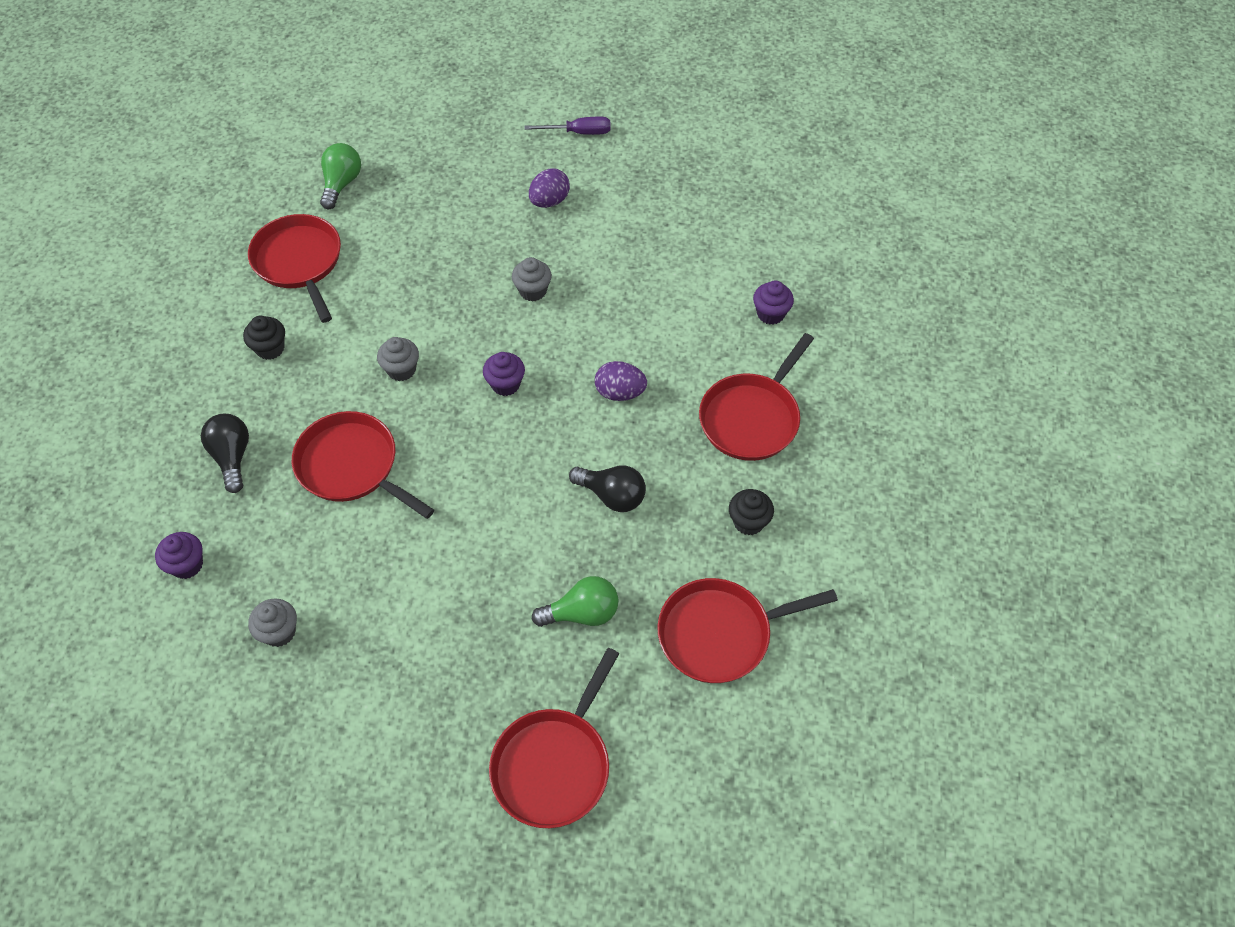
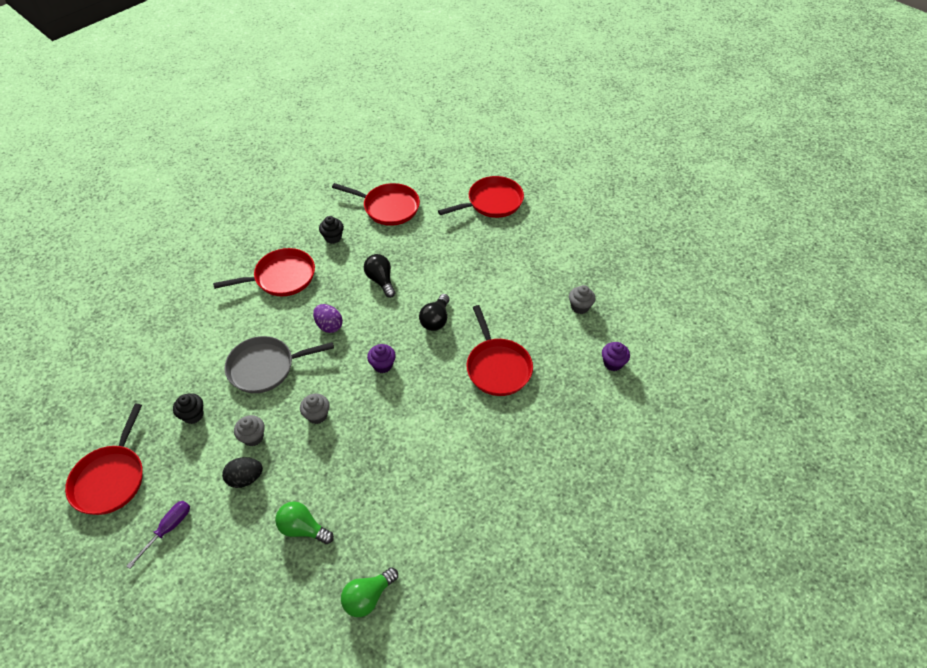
camera: 145 degrees left, 5 degrees down
black light bulb [201,414,249,493] -> black light bulb moved to [419,294,450,331]
black cupcake [243,316,285,360] -> black cupcake moved to [173,393,204,424]
red pan [248,214,341,323] -> red pan moved to [65,404,143,515]
grey cupcake [377,337,419,381] -> grey cupcake moved to [234,415,265,446]
purple screwdriver [524,116,611,135] -> purple screwdriver turned 90 degrees clockwise [127,501,190,569]
purple egg [529,168,570,208] -> black egg [222,457,263,488]
green light bulb [532,576,618,627] -> green light bulb moved to [275,501,334,544]
purple cupcake [753,280,794,325] -> none
none -> grey pan [225,336,334,393]

